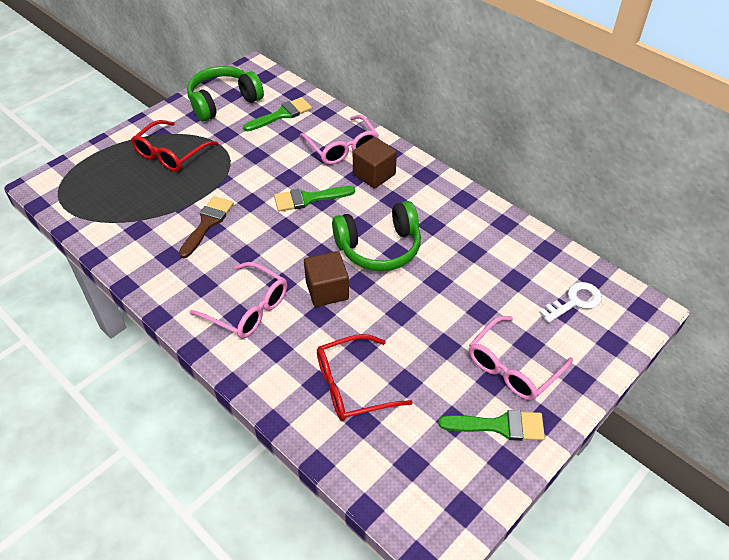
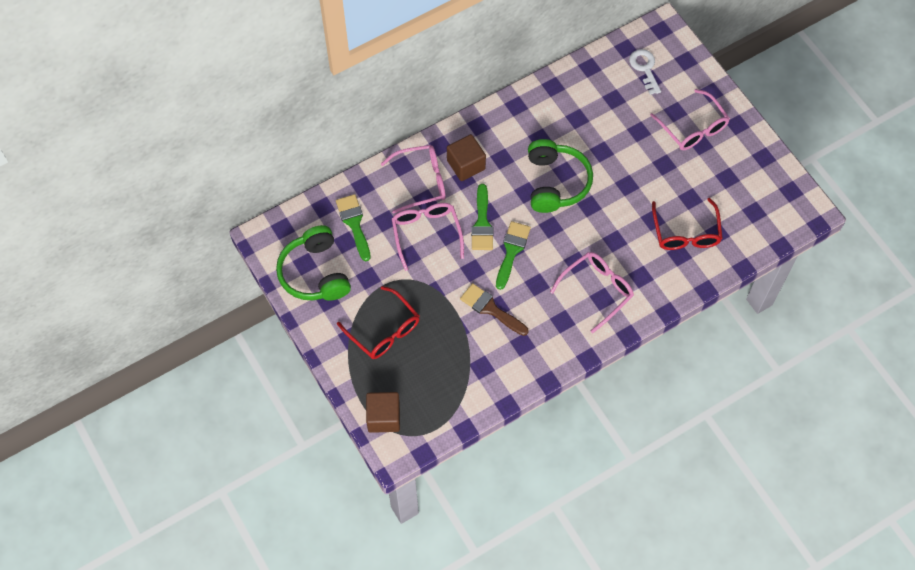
camera: 75 degrees left, 15 degrees up
brown cube [304,251,349,307] -> brown cube moved to [366,392,400,433]
green brush [438,410,545,441] -> green brush moved to [496,221,531,290]
none -> pink glasses [392,203,464,271]

